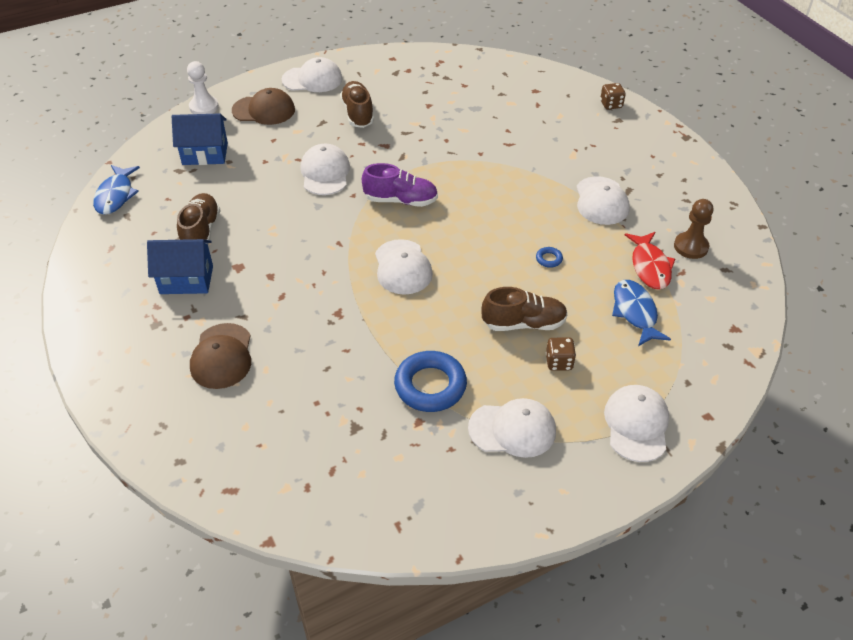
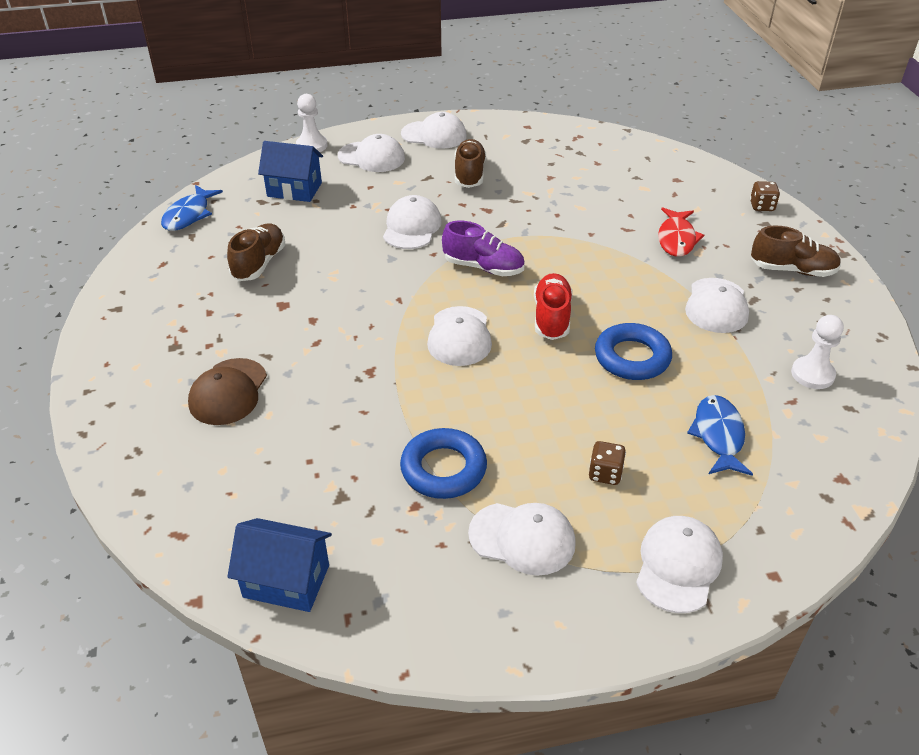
camera: 15 degrees right, 5 degrees down
blue house [147,239,213,294] -> blue house moved to [227,518,332,612]
brown cap [232,88,295,125] -> white cap [338,134,405,172]
brown shoe [481,287,568,331] -> brown shoe moved to [751,225,841,277]
blue ring [536,247,563,268] -> blue ring [595,323,672,380], size x2.37
red fish [625,232,675,290] -> red fish moved to [658,207,704,257]
brown pawn [674,199,713,259] -> white pawn [791,315,844,389]
none -> red shoe [534,273,573,340]

